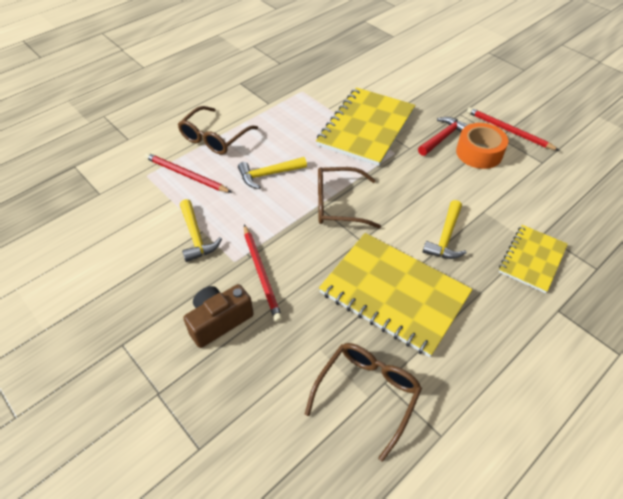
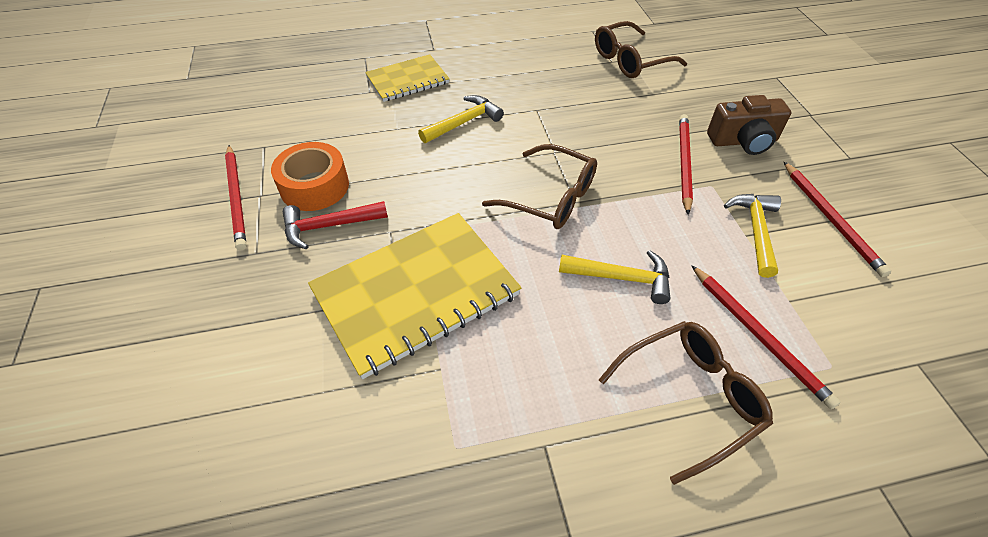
camera: 150 degrees left, 0 degrees up
yellow notebook [319,233,473,357] -> none
none -> red pencil [784,162,891,277]

